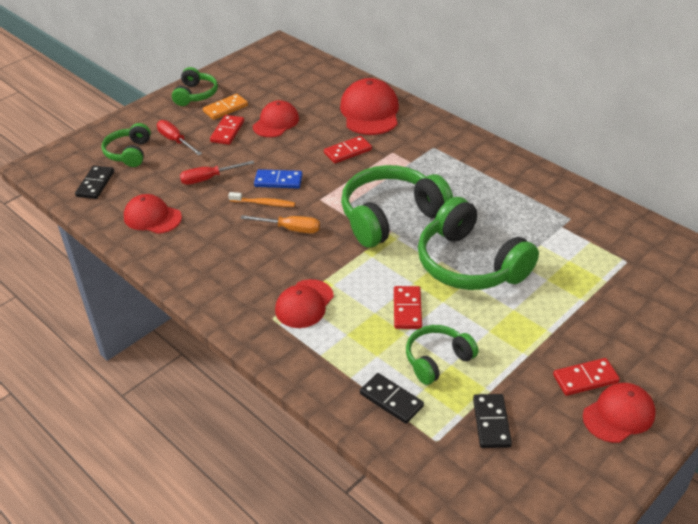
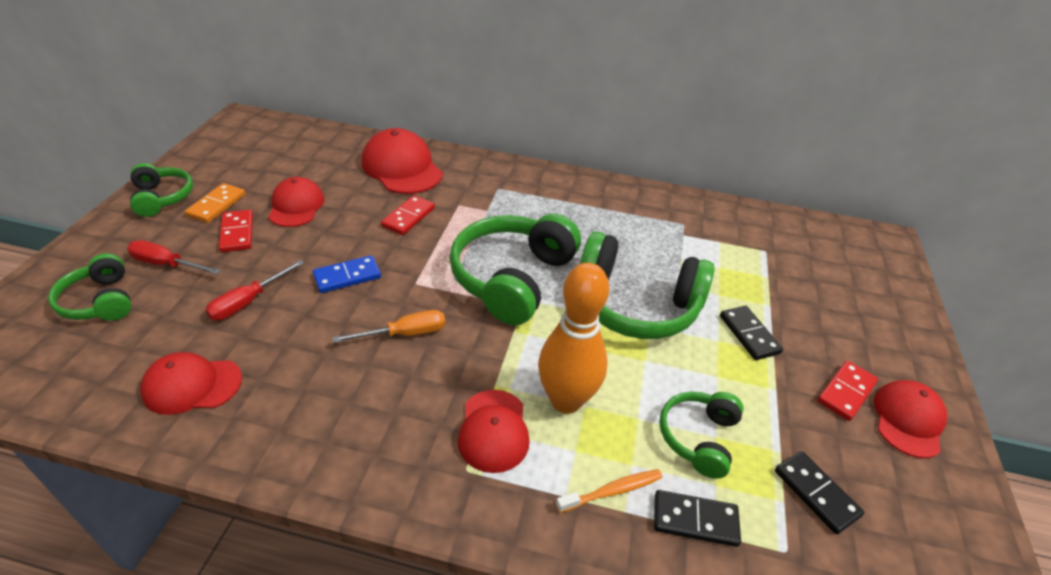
camera: 35 degrees left, 0 degrees up
black domino [75,166,114,199] -> black domino moved to [720,306,783,360]
orange toothbrush [228,192,295,207] -> orange toothbrush moved to [556,469,662,513]
red domino [394,286,422,329] -> none
none -> orange bowling pin [538,263,609,414]

